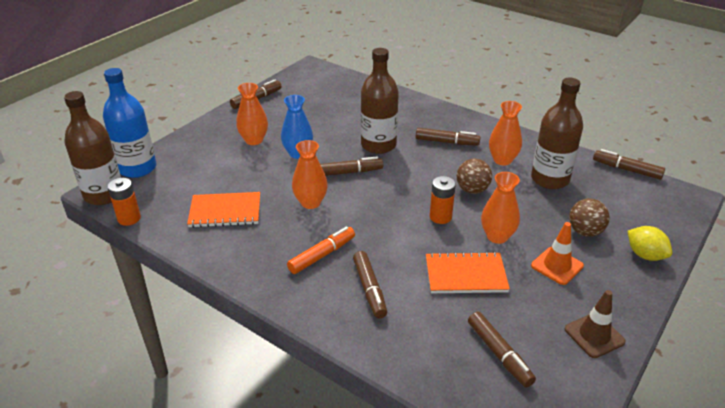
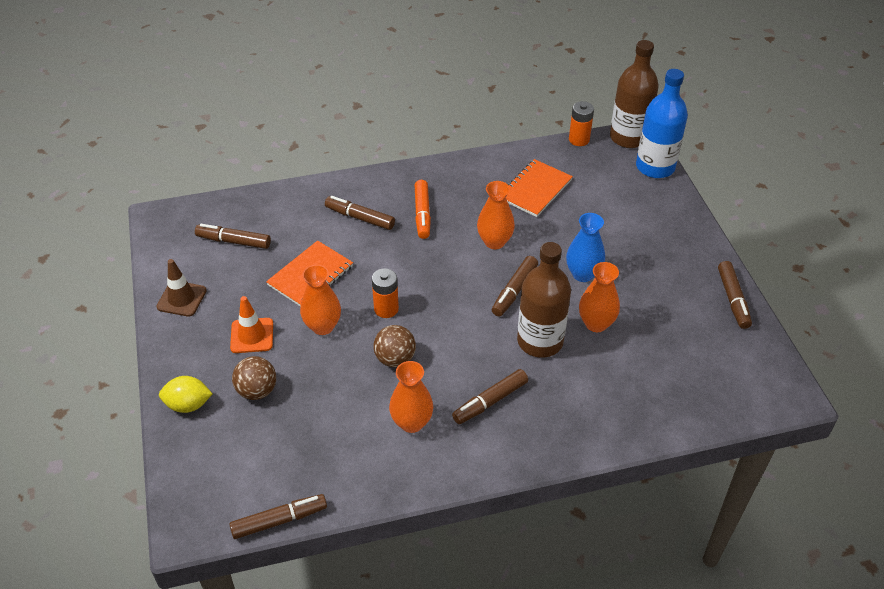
camera: 130 degrees right, 10 degrees up
orange vase [236,83,268,145] -> orange vase moved to [579,262,620,332]
brown bottle [531,78,583,189] -> none

